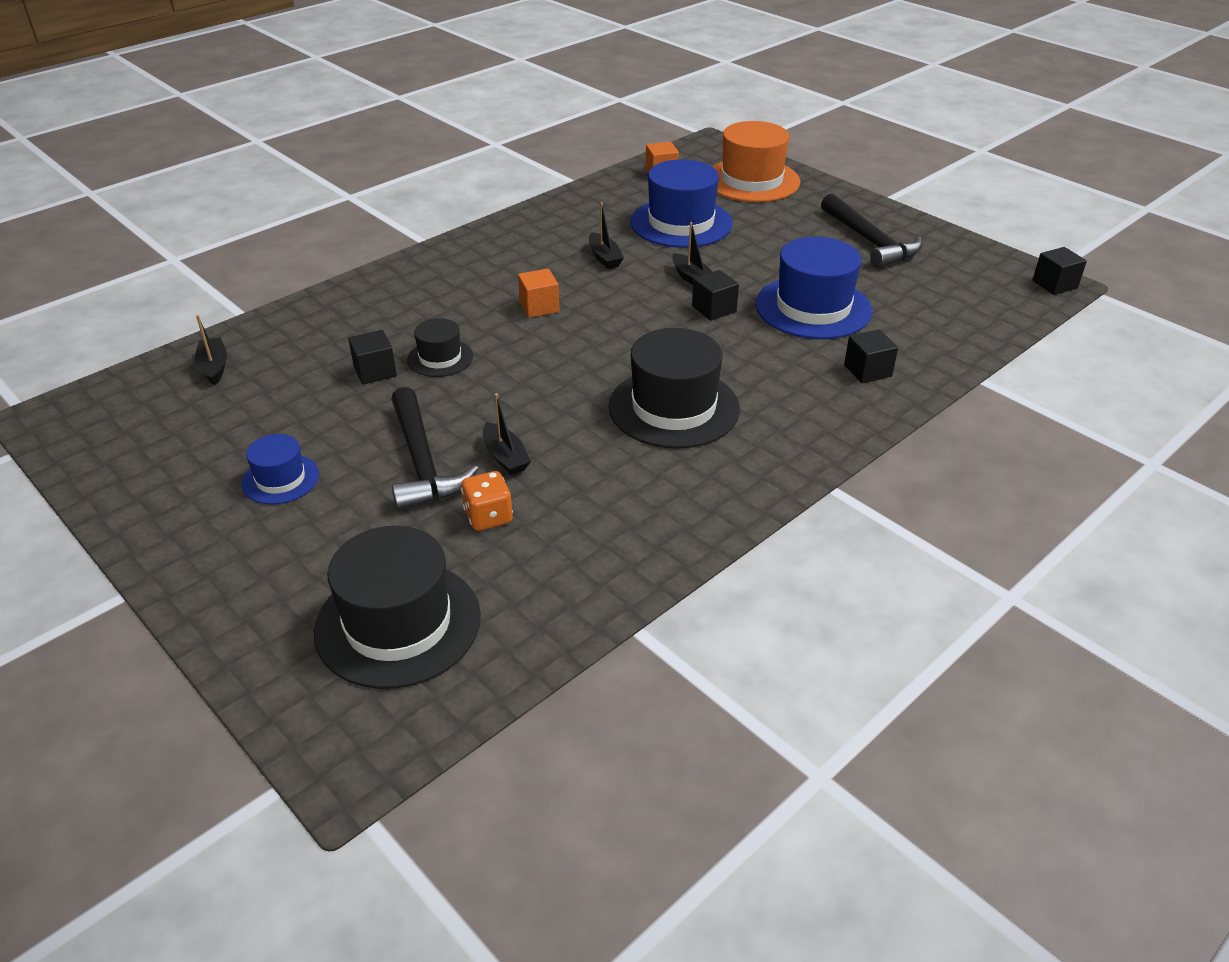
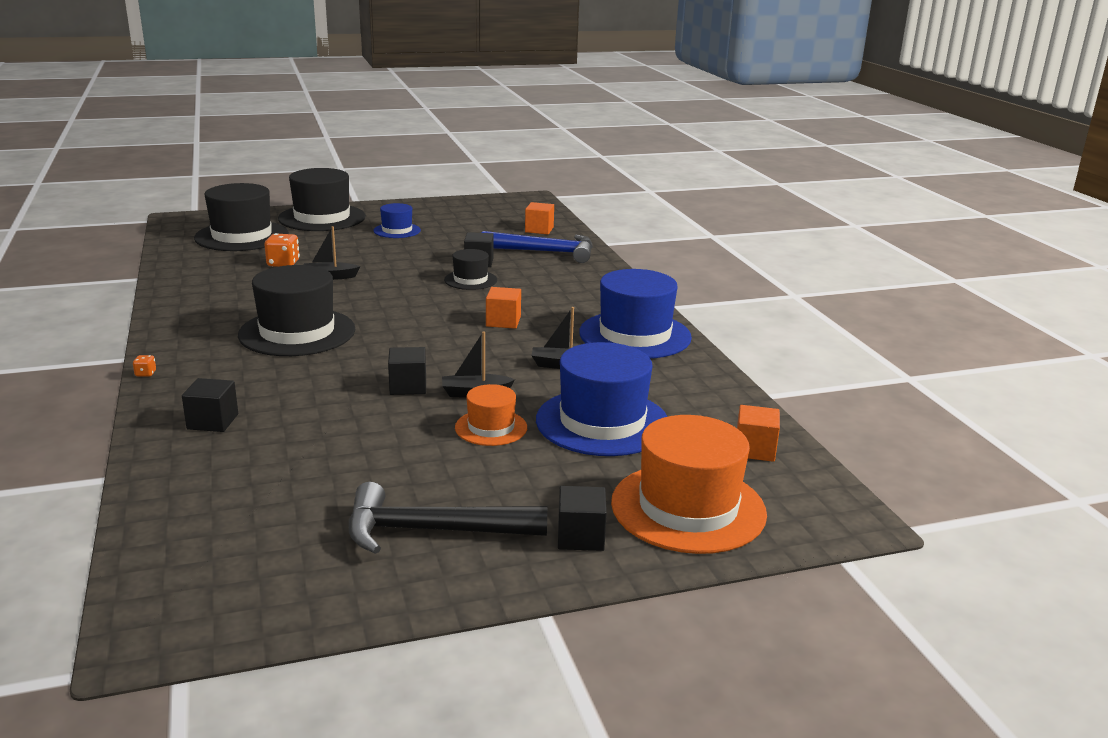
camera: 115 degrees right, 15 degrees down
black boat [194,315,227,385] -> orange cube [525,202,554,234]
black hammer [391,387,478,511] -> none
blue hat [756,237,872,339] -> blue hat moved to [579,269,692,359]
black cube [1033,247,1087,295] -> black cube moved to [558,486,607,551]
none -> orange dice [133,355,156,377]
none -> black hat [278,168,366,231]
none -> orange hat [455,384,527,446]
none -> blue hammer [482,231,593,263]

